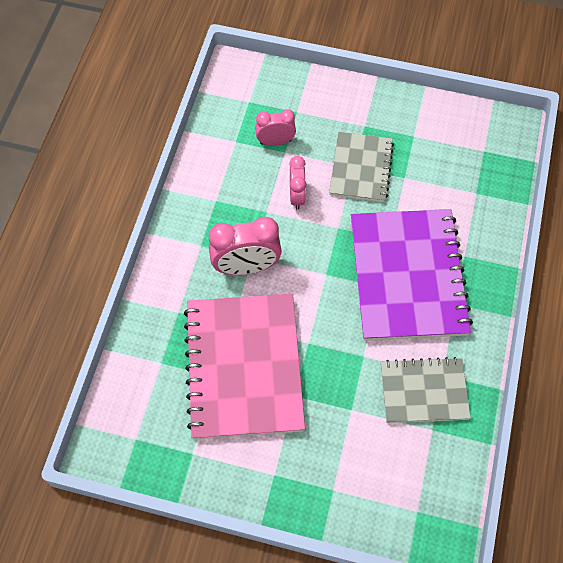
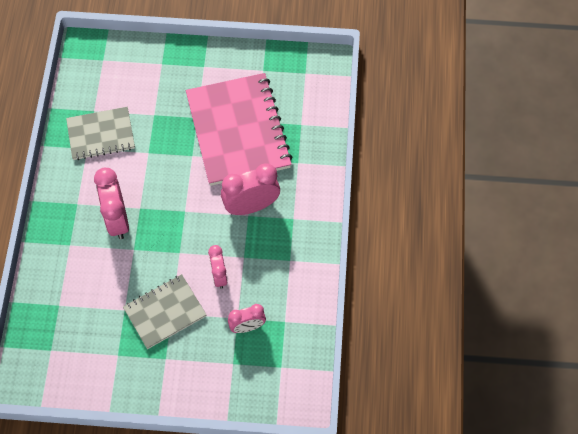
camera: 170 degrees right, 0 degrees up
grey notebook [329,132,394,202] -> grey notebook turned 60 degrees clockwise [123,274,207,349]
purple notebook [351,209,473,341] -> pink clock [94,167,129,239]

